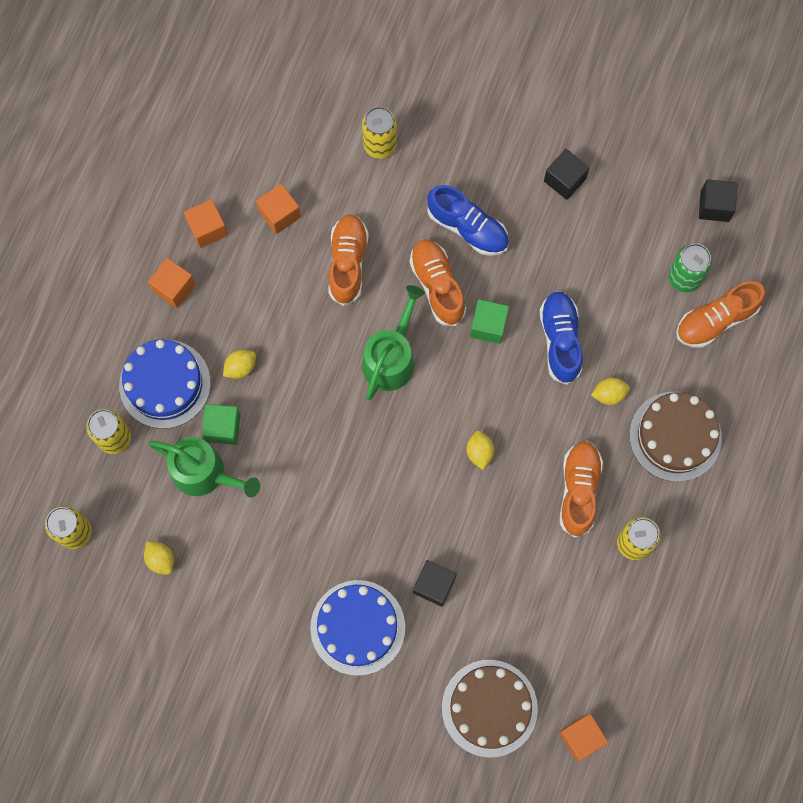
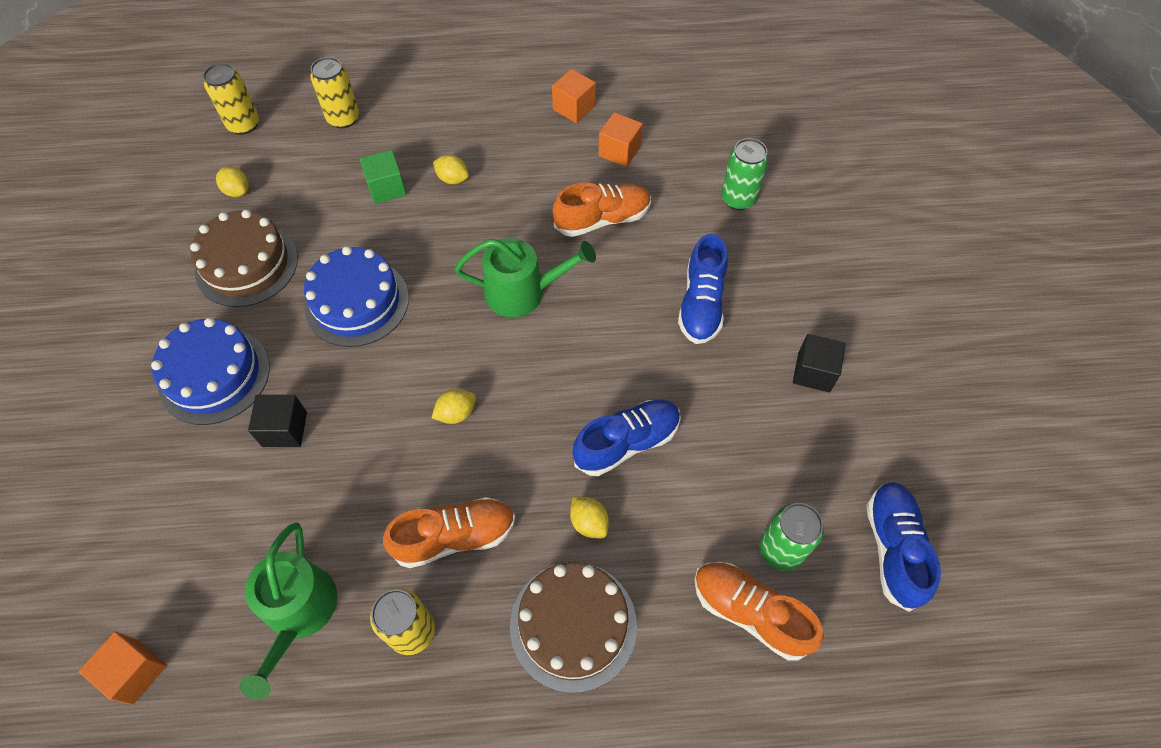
camera: 65 degrees right, 15 degrees down
blue cake [119,340,211,429] -> blue cake moved to [304,246,409,347]
yellow lemon [144,541,174,575] -> yellow lemon turned 75 degrees counterclockwise [216,166,249,197]
orange cube [148,258,196,308] -> none
green watering can [148,437,260,498] -> green watering can moved to [240,522,337,700]
yellow can [362,107,397,159] -> green can [721,138,769,210]
orange shoe [410,239,466,326] -> none
brown cake [442,660,538,758] -> brown cake moved to [190,210,298,307]
green cube [470,299,509,344] -> none
black cube [699,179,737,222] -> blue shoe [867,482,941,612]

